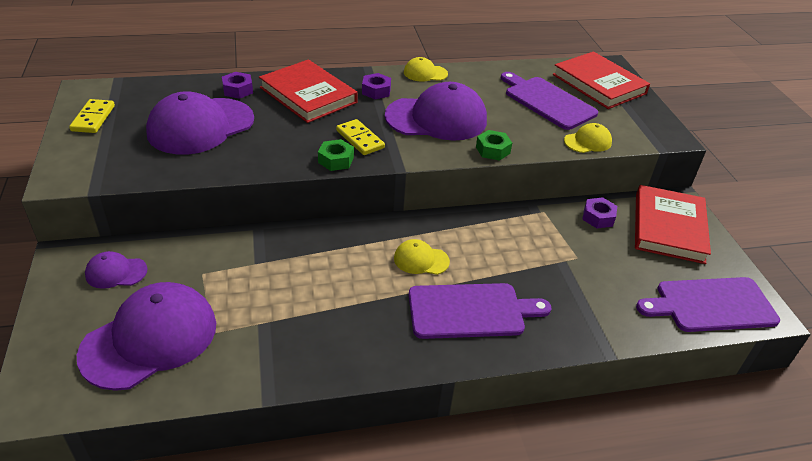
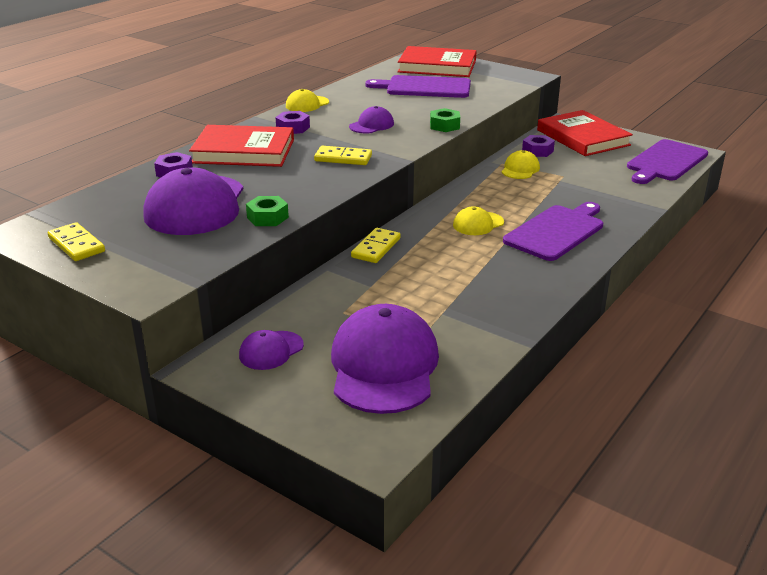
camera: 40 degrees left, 10 degrees down
green nut [318,139,354,171] -> green nut moved to [246,196,289,226]
purple cap [385,82,487,141] -> purple cap [349,106,394,133], size x0.47
yellow cap [564,123,612,153] -> yellow cap moved to [501,150,540,179]
none -> yellow domino [351,228,401,263]

